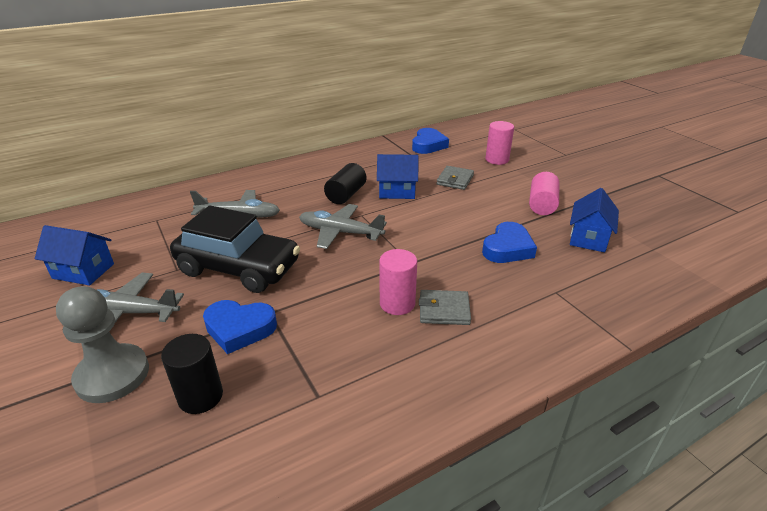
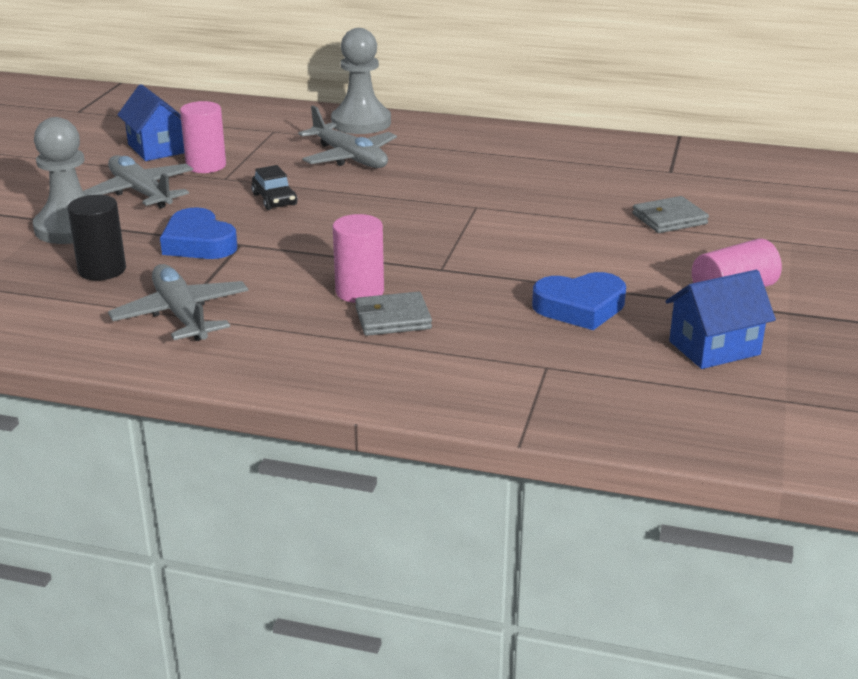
camera: 45 degrees right, 5 degrees down
black car [170,205,300,293] -> black car [251,165,297,210], size x0.41
grey plane [299,204,387,249] -> grey plane moved to [108,264,248,341]
black cylinder [324,163,367,204] -> none
blue house [377,154,419,199] -> none
blue heart [412,128,449,154] -> none
grey wallet [419,290,471,325] -> grey wallet turned 60 degrees counterclockwise [355,292,432,336]
pink cylinder [485,121,514,165] -> pink cylinder moved to [180,101,226,173]
none -> grey pawn [331,28,391,134]

